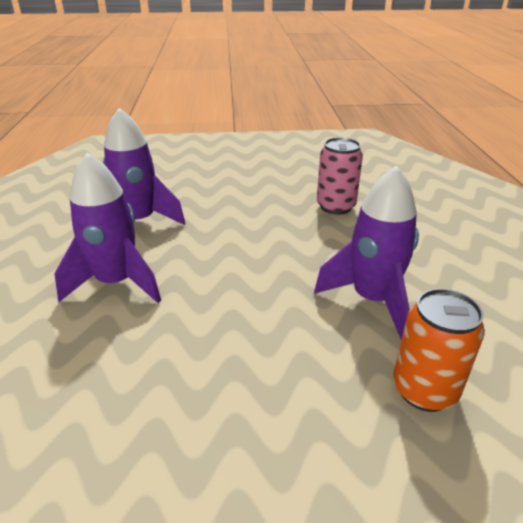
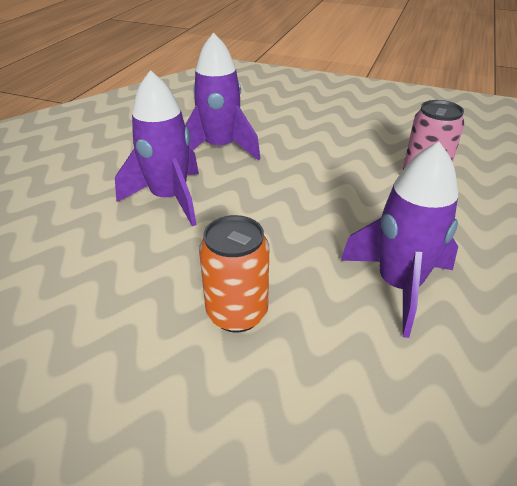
camera: 25 degrees right, 5 degrees up
orange can [393,288,485,412] -> orange can moved to [199,215,269,332]

